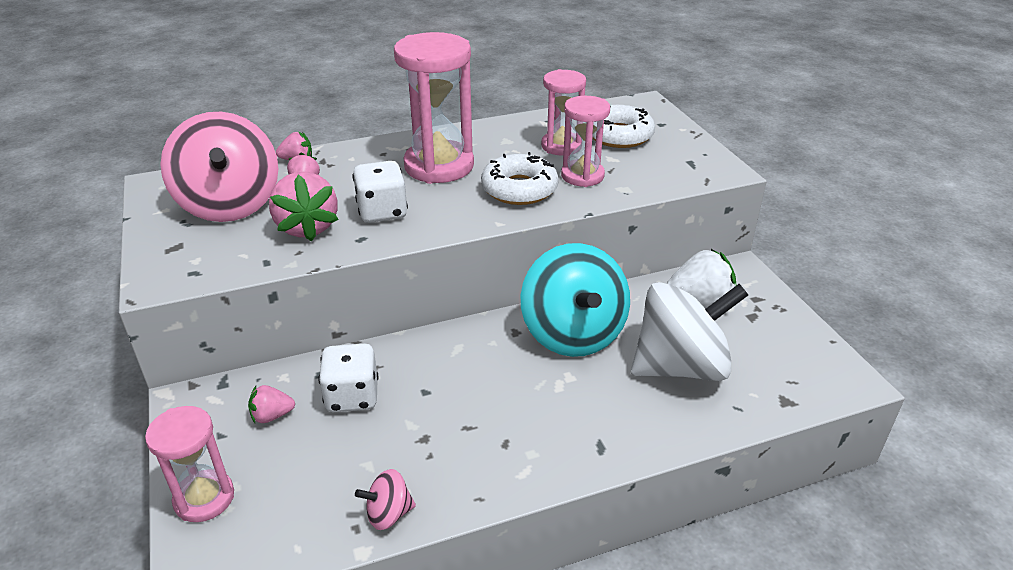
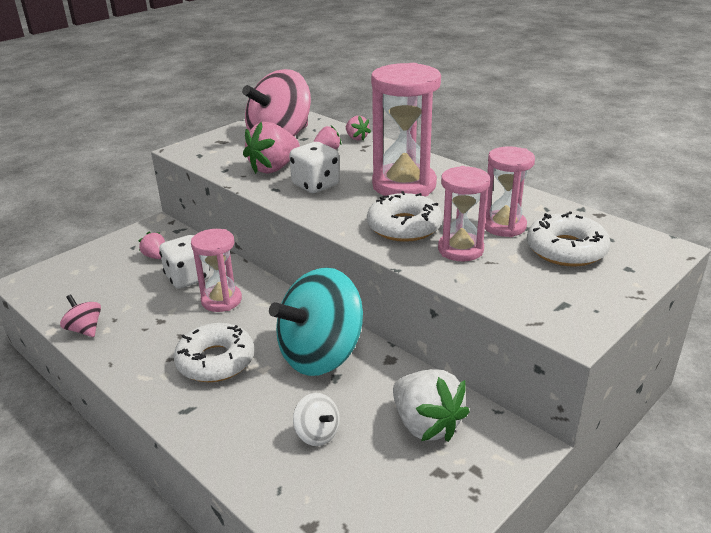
camera: 65 degrees right, 5 degrees down
pink hourglass [145,406,234,522] -> pink hourglass moved to [191,229,242,312]
white spinning top [631,282,748,381] -> white spinning top [293,393,340,446], size x0.42
none -> white donut [174,323,255,382]

